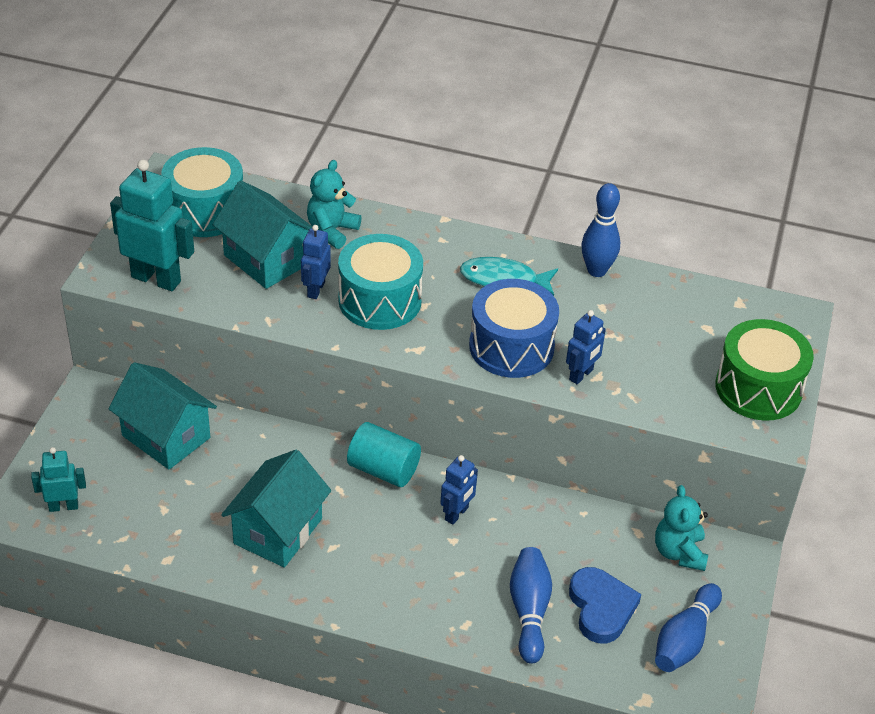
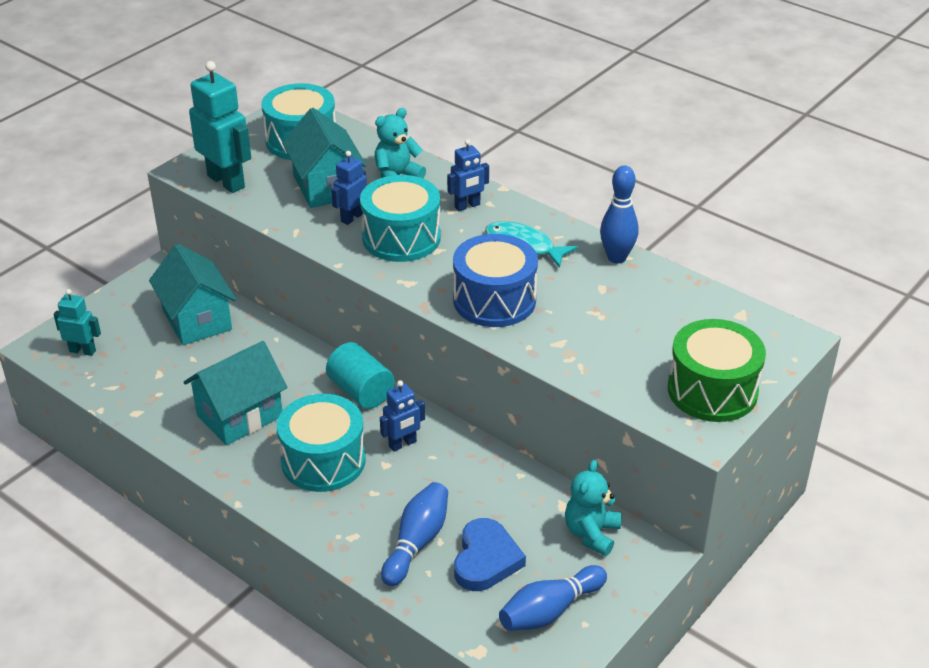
camera: 25 degrees right, 5 degrees down
blue robot [566,310,606,384] -> blue robot moved to [447,139,489,211]
none -> turquoise drum [277,394,366,492]

